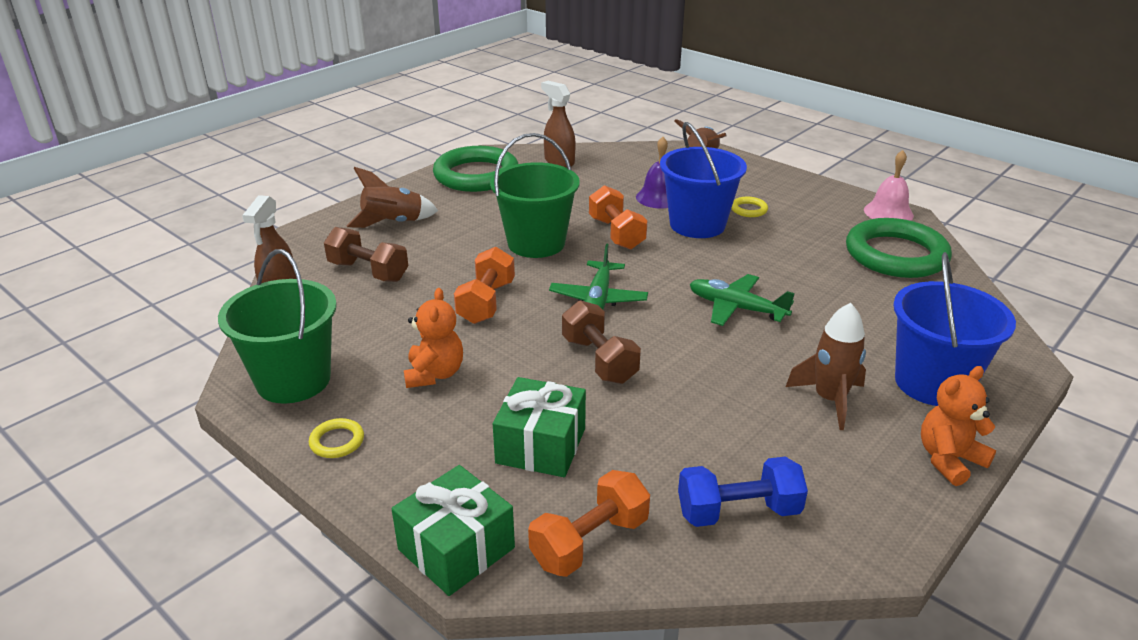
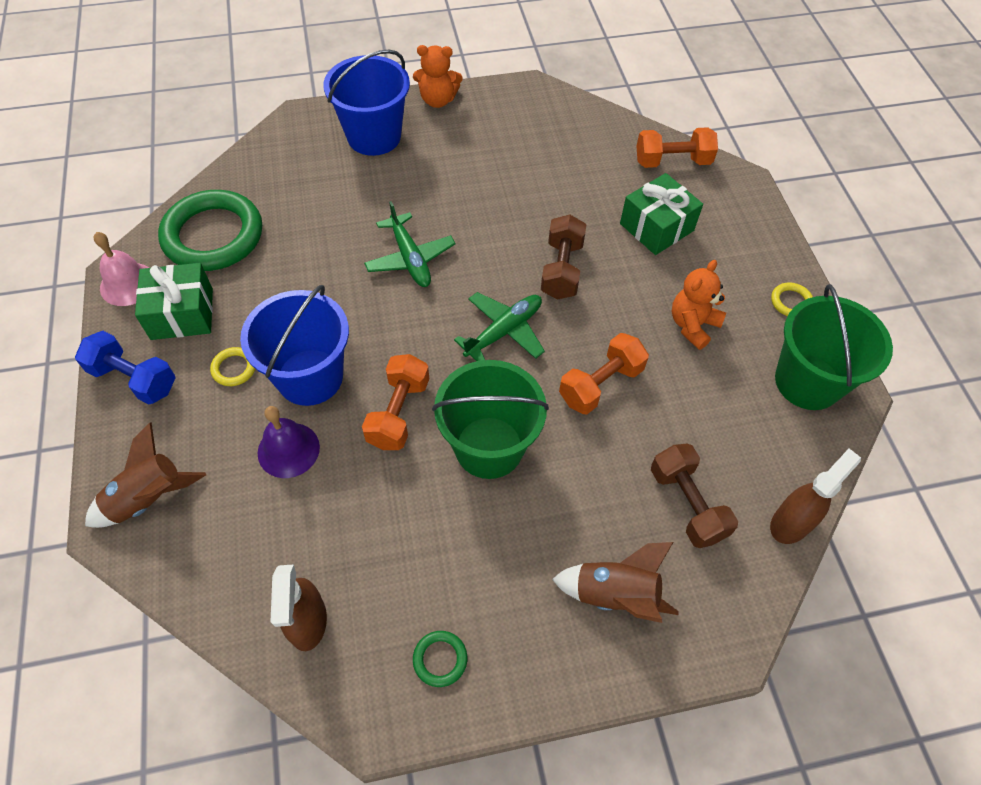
camera: 145 degrees left, 25 degrees up
green gift [392,465,515,596] -> green gift moved to [135,263,213,340]
green ring [433,146,518,192] -> green ring [413,631,467,687], size x0.40
blue dumbbell [678,457,808,527] -> blue dumbbell moved to [75,331,176,404]
brown rocket [786,303,866,430] -> none

